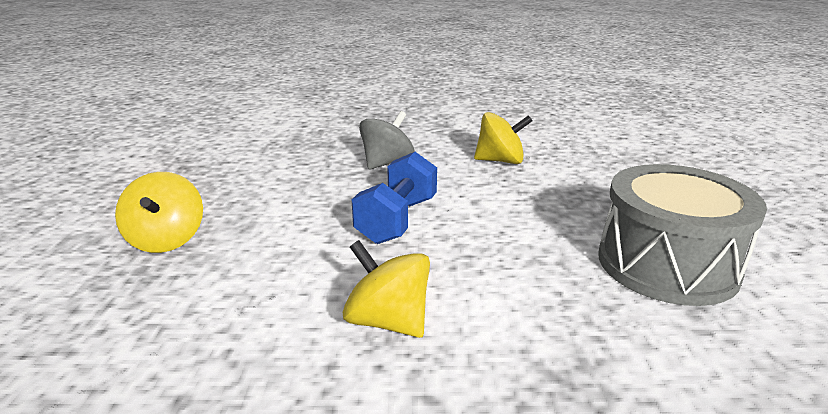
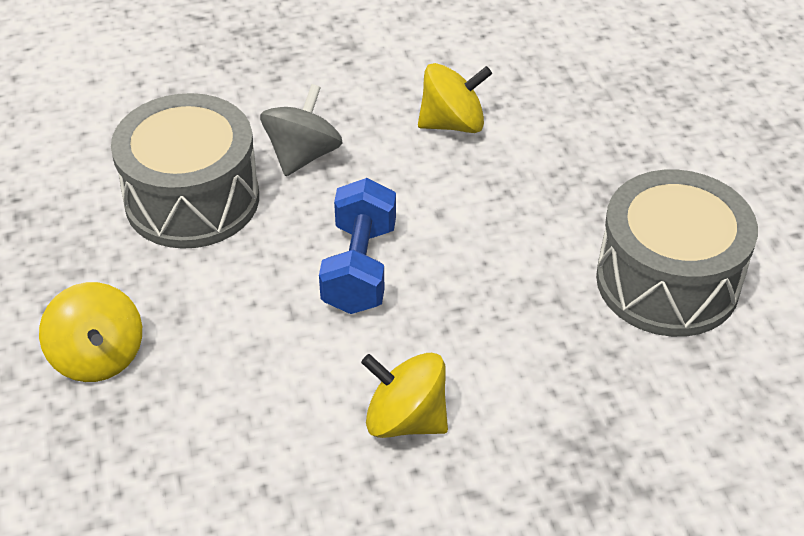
camera: 15 degrees left, 20 degrees up
none -> grey drum [111,93,259,249]

